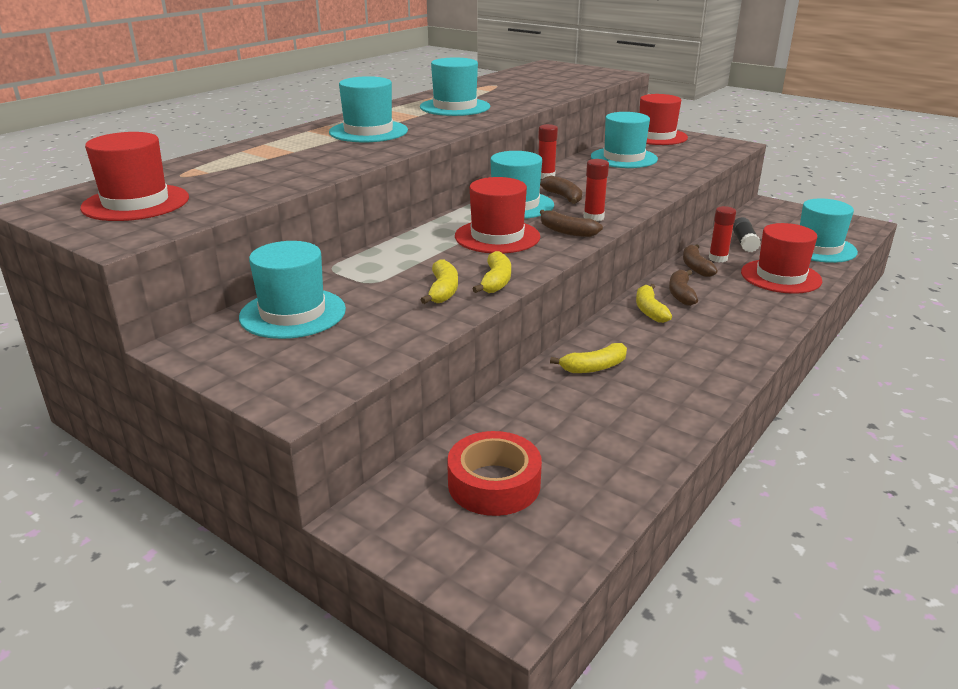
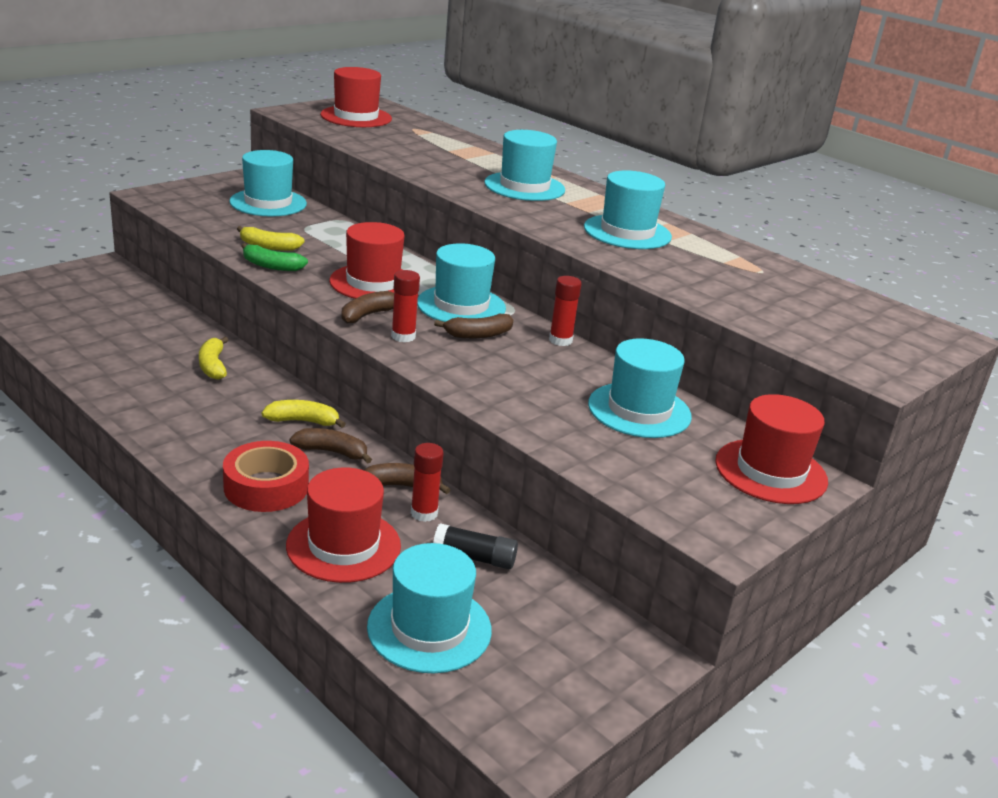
camera: 95 degrees right, 0 degrees up
red tape [447,431,542,516] -> red tape moved to [223,441,309,512]
yellow banana [472,251,511,293] -> green banana [241,243,308,271]

